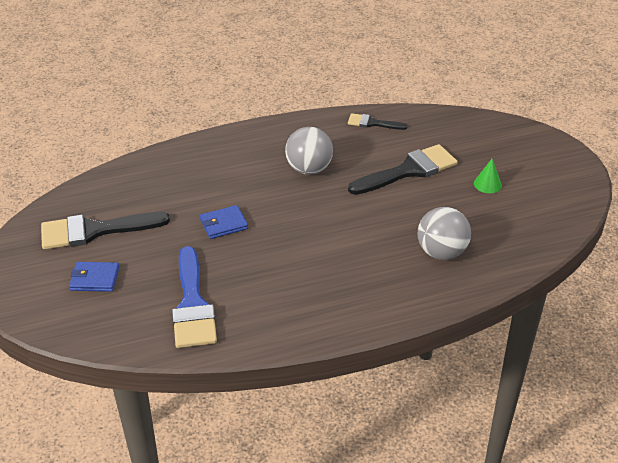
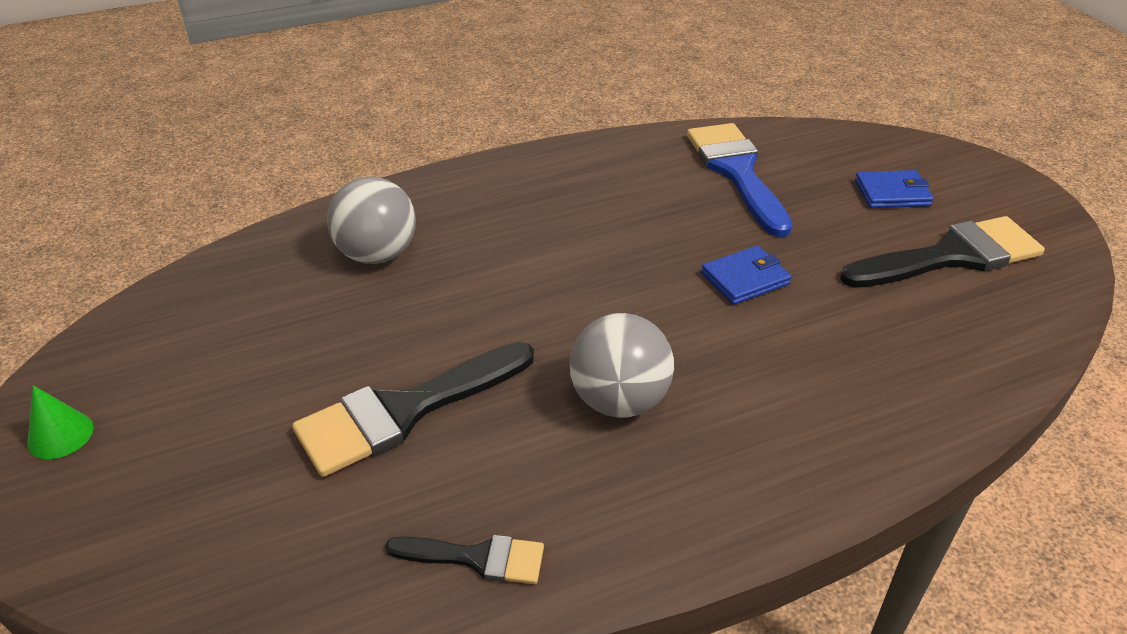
camera: 175 degrees right, 0 degrees up
green cone [474,159,502,193] -> green cone moved to [28,385,93,459]

